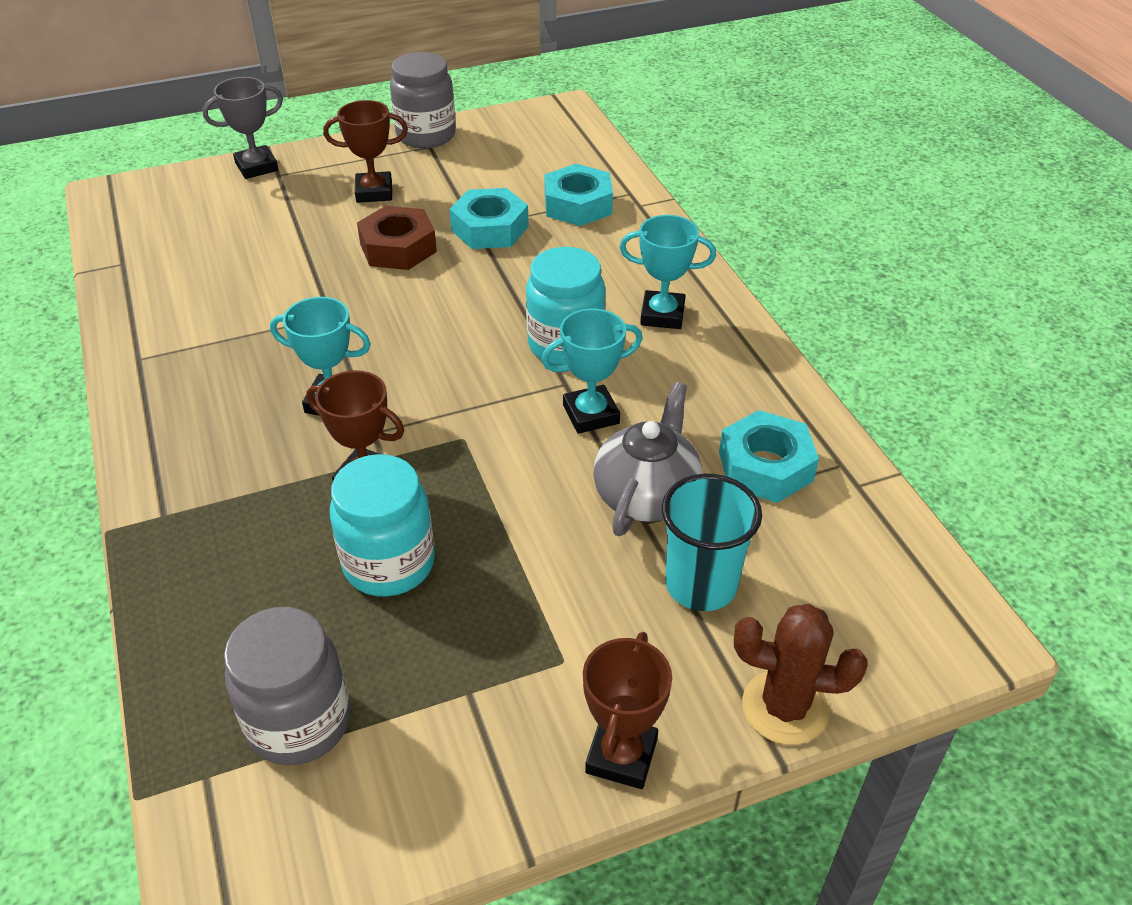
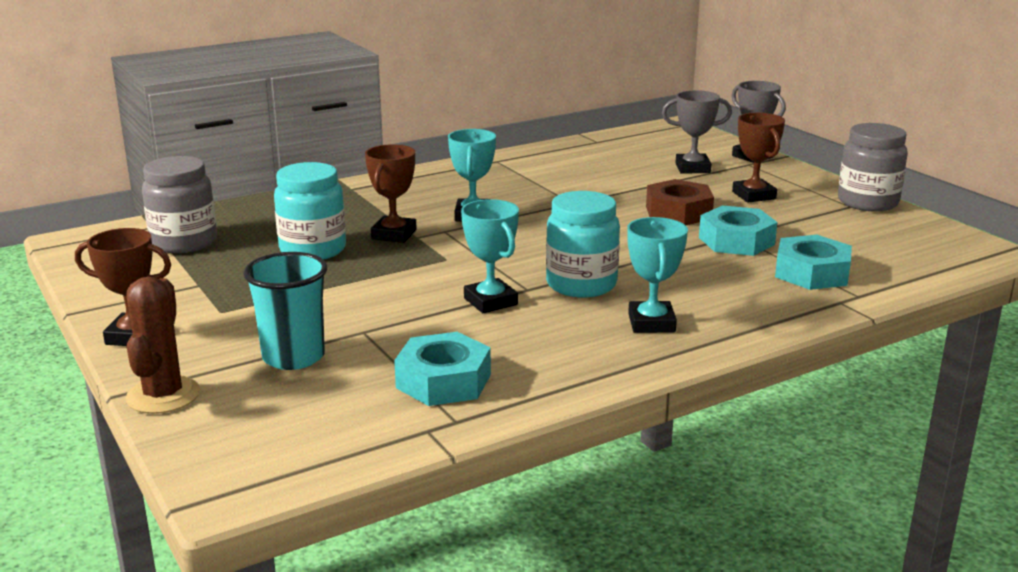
camera: 80 degrees right, 20 degrees down
grey teapot [593,382,702,536] -> none
none -> grey trophy [662,90,732,173]

